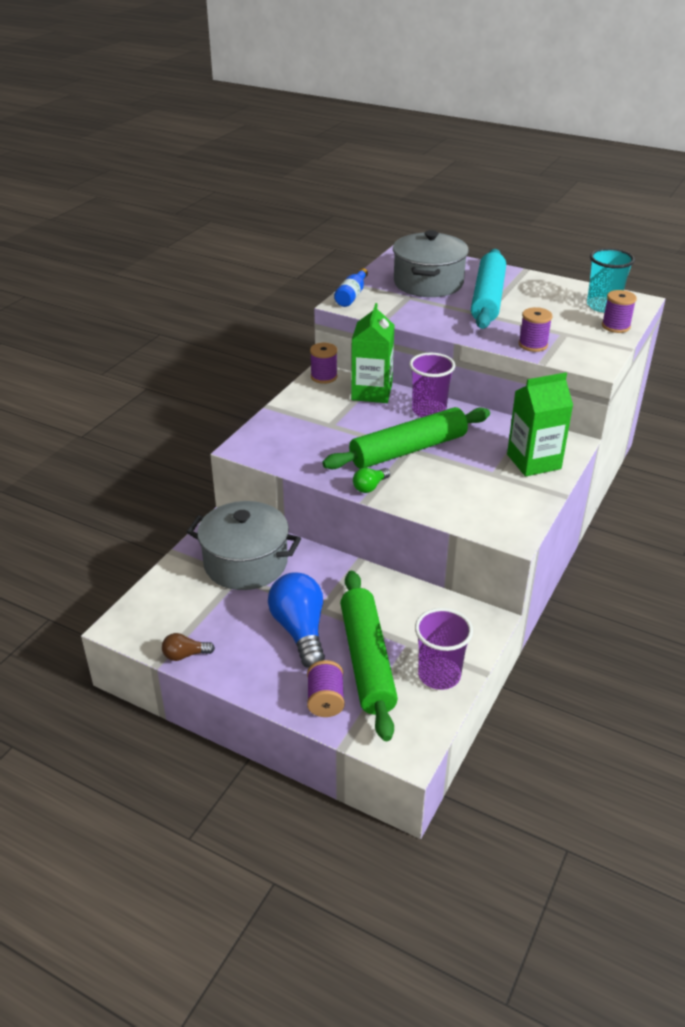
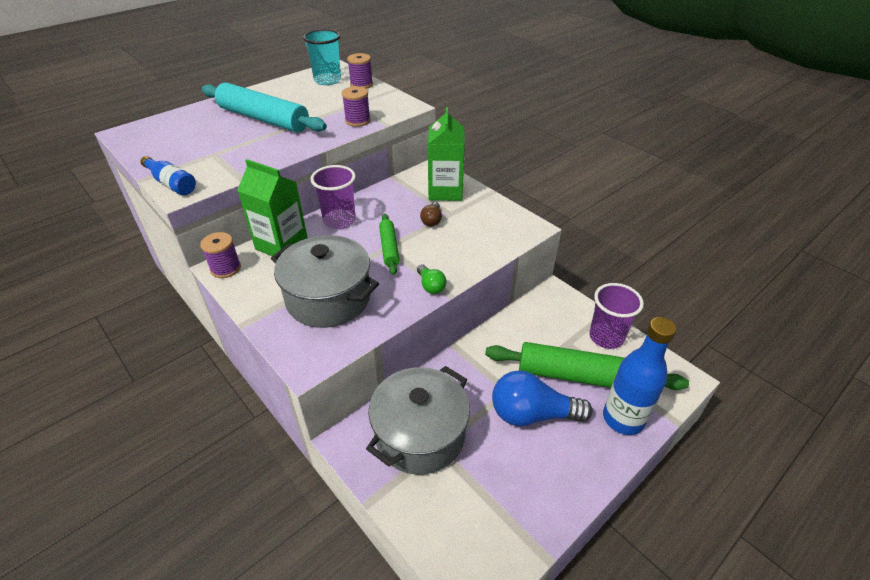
camera: 70 degrees left, 5 degrees up
brown light bulb [162,633,215,661] -> brown light bulb moved to [420,202,442,226]
purple spool [307,660,345,717] -> blue bottle [603,317,676,435]
green rolling pin [322,407,490,469] -> green rolling pin [379,214,400,275], size x0.52
grey pot [393,230,469,297] -> grey pot moved to [271,235,379,328]

